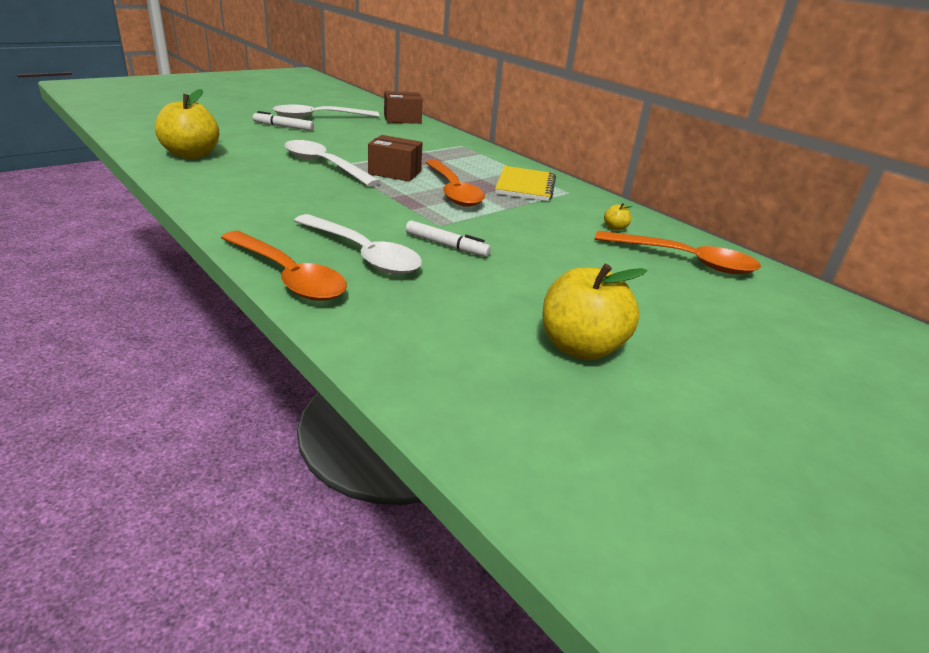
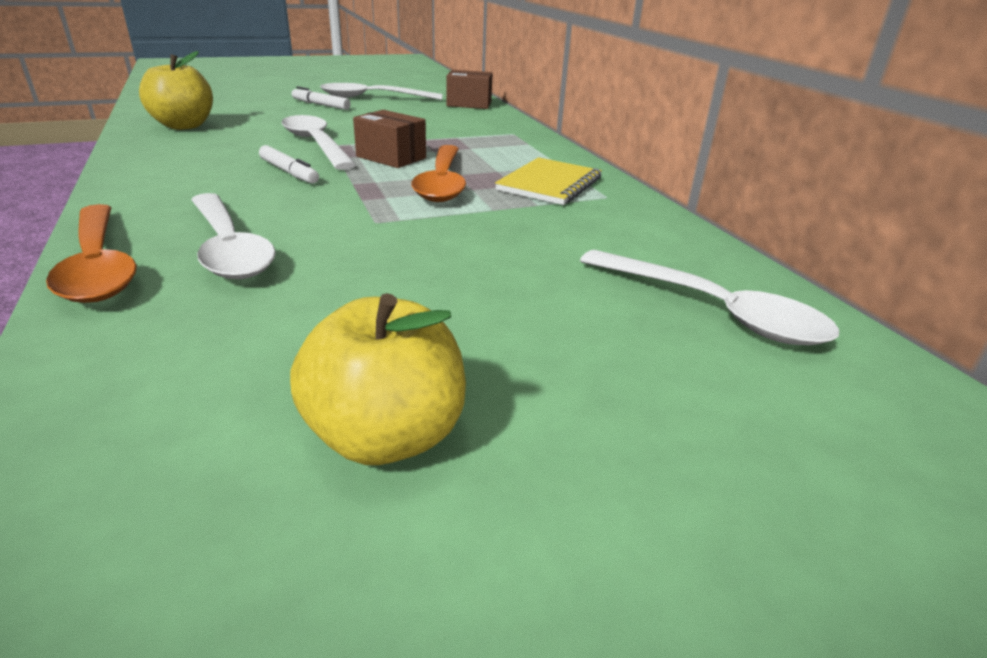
camera: 20 degrees right, 0 degrees up
white marker [406,220,491,257] -> white marker moved to [259,145,319,184]
orange spoon [595,231,761,274] -> white spoon [580,250,839,345]
yellow apple [604,203,633,231] -> none

